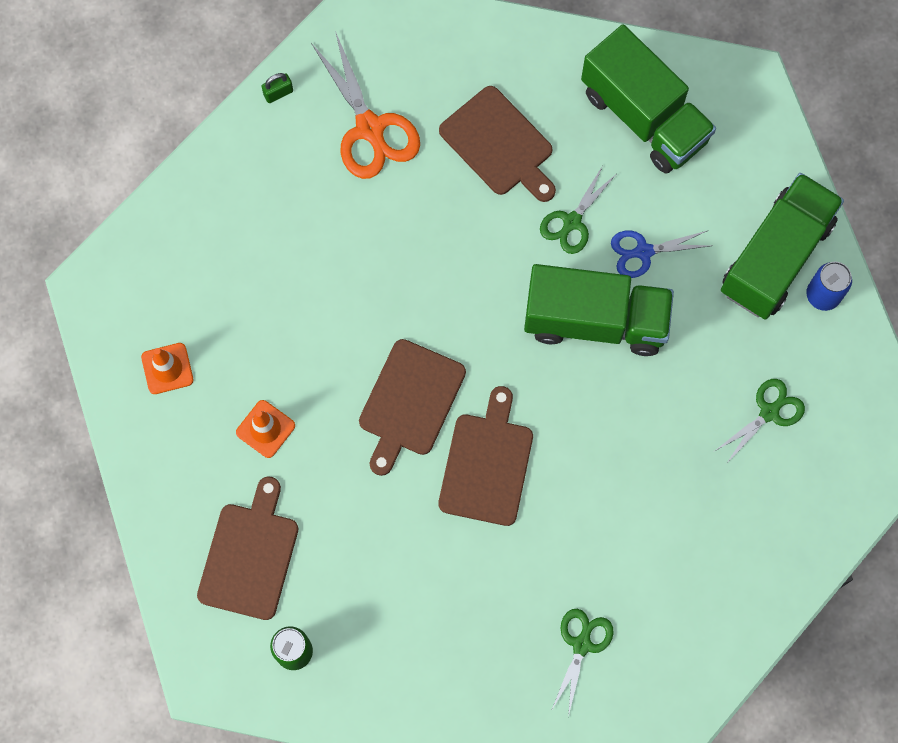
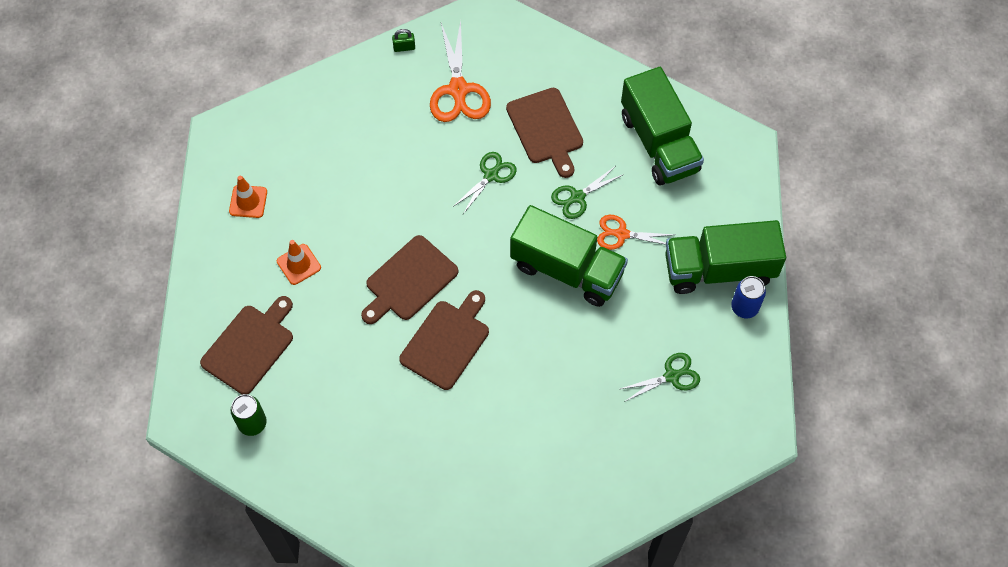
camera: 20 degrees right, 10 degrees down
green scissors [551,609,614,717] -> green scissors moved to [454,152,517,214]
blue scissors [611,230,709,278] -> orange scissors [597,215,674,250]
green truck [721,173,844,319] -> green truck turned 150 degrees counterclockwise [665,220,786,294]

